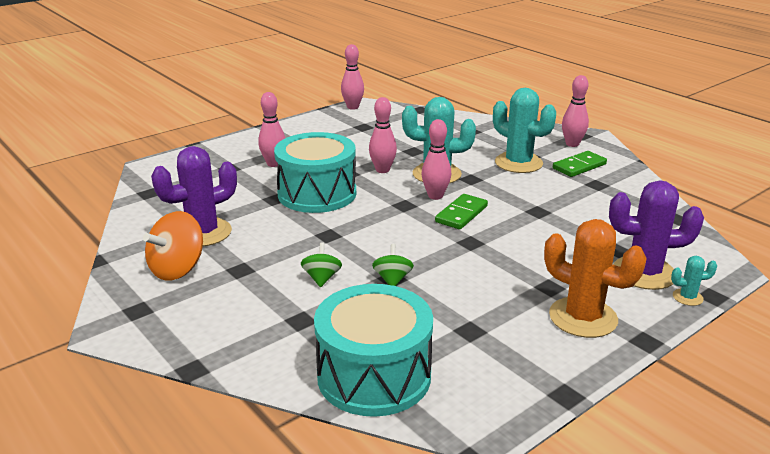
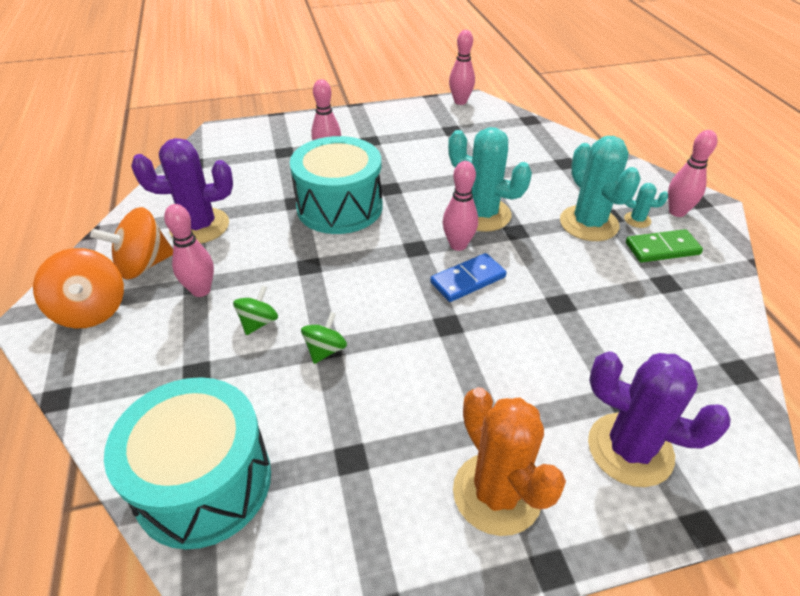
camera: 25 degrees right, 15 degrees up
pink bowling pin [369,97,397,173] -> pink bowling pin moved to [164,204,214,297]
green domino [435,194,488,229] -> blue domino [430,253,506,302]
turquoise cactus [671,256,717,306] -> turquoise cactus moved to [624,183,668,228]
none -> orange spinning top [33,248,124,328]

